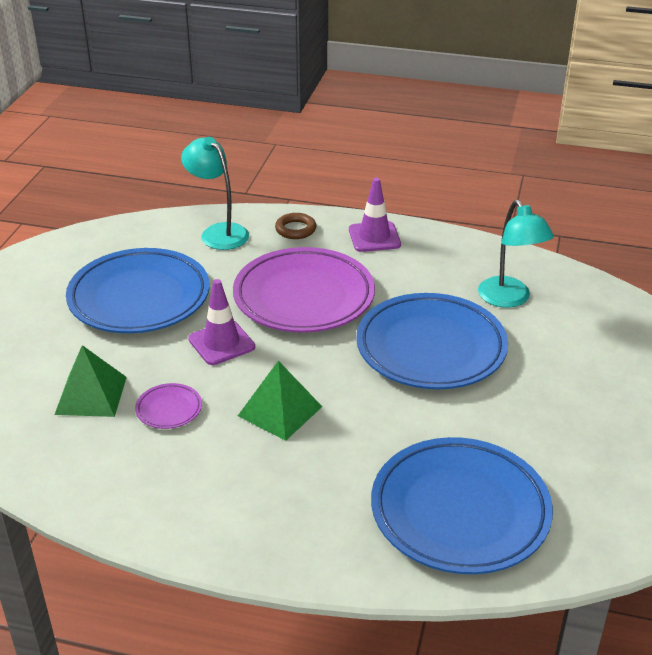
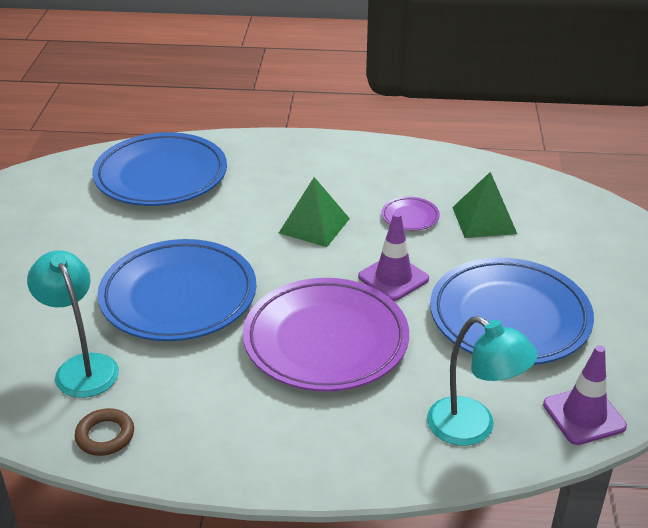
camera: 170 degrees right, 0 degrees up
brown ring [275,213,316,239] -> brown ring moved to [75,408,134,456]
purple traffic cone [349,178,401,252] -> purple traffic cone moved to [543,345,627,445]

